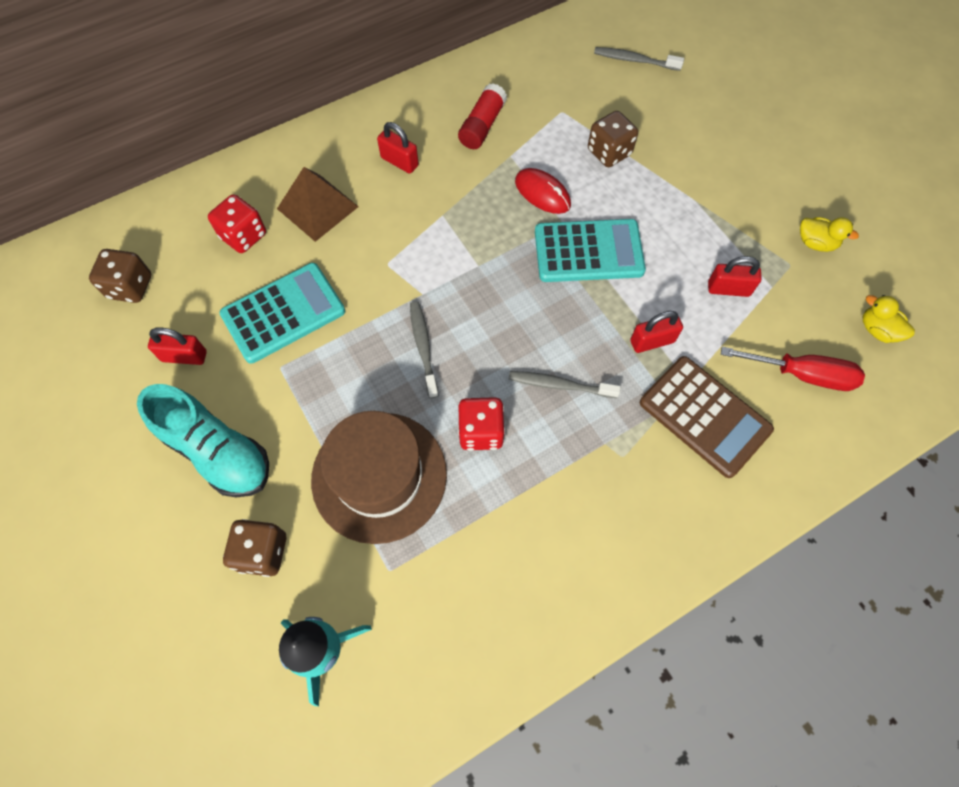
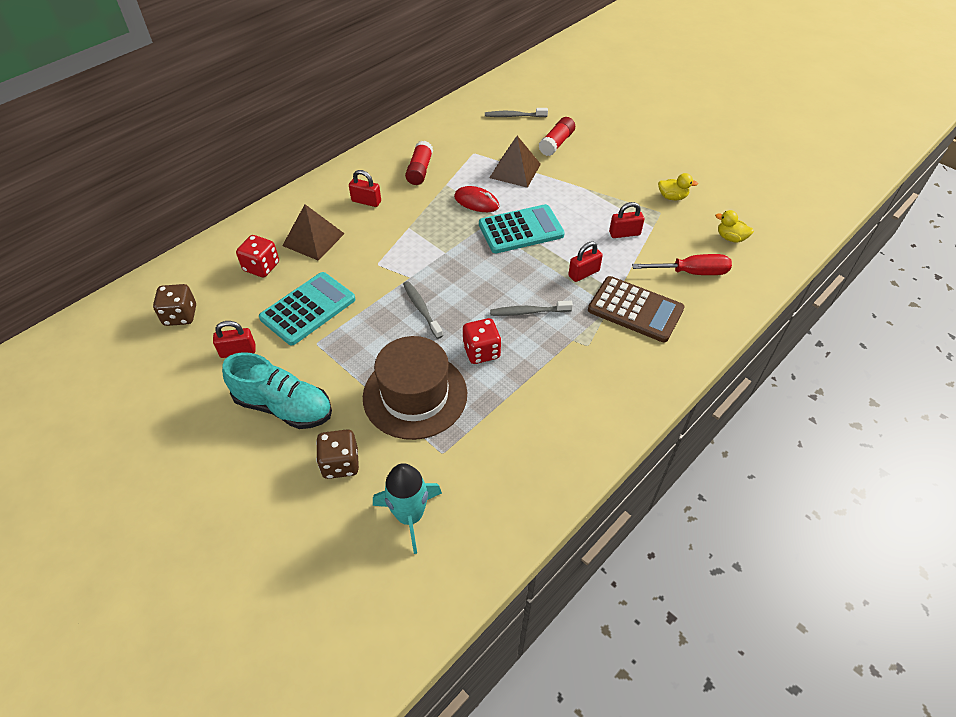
camera: 15 degrees left, 15 degrees down
brown dice [588,111,638,167] -> brown pyramid [489,136,541,188]
none -> red glue stick [538,117,575,156]

